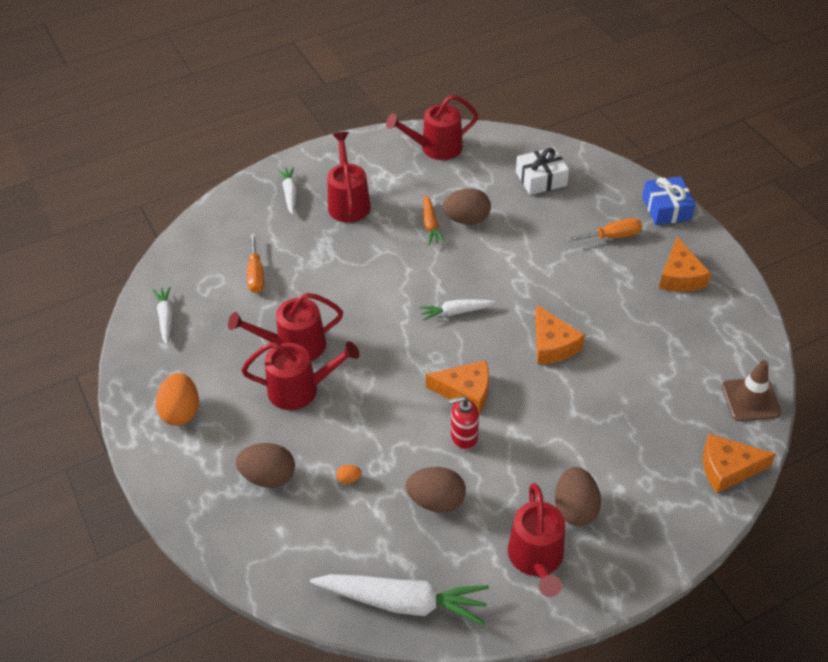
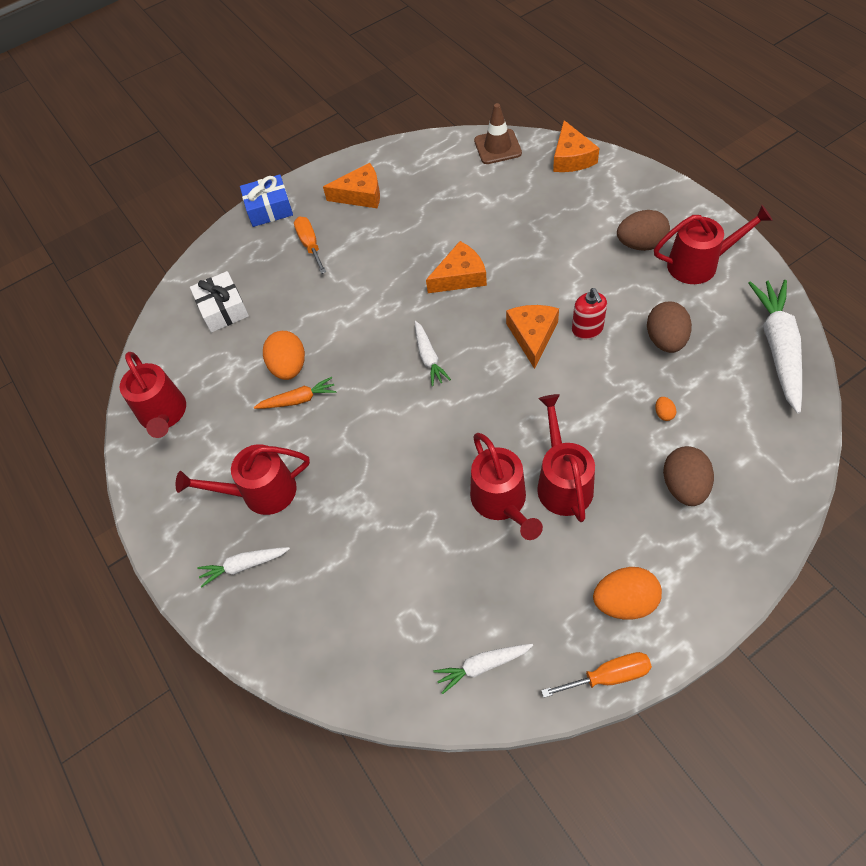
camera: 90 degrees left, 10 degrees up
orange screwdriver [247,233,264,293] -> orange screwdriver moved to [541,652,652,698]
brown egg [443,188,491,225] -> orange egg [263,331,305,380]

